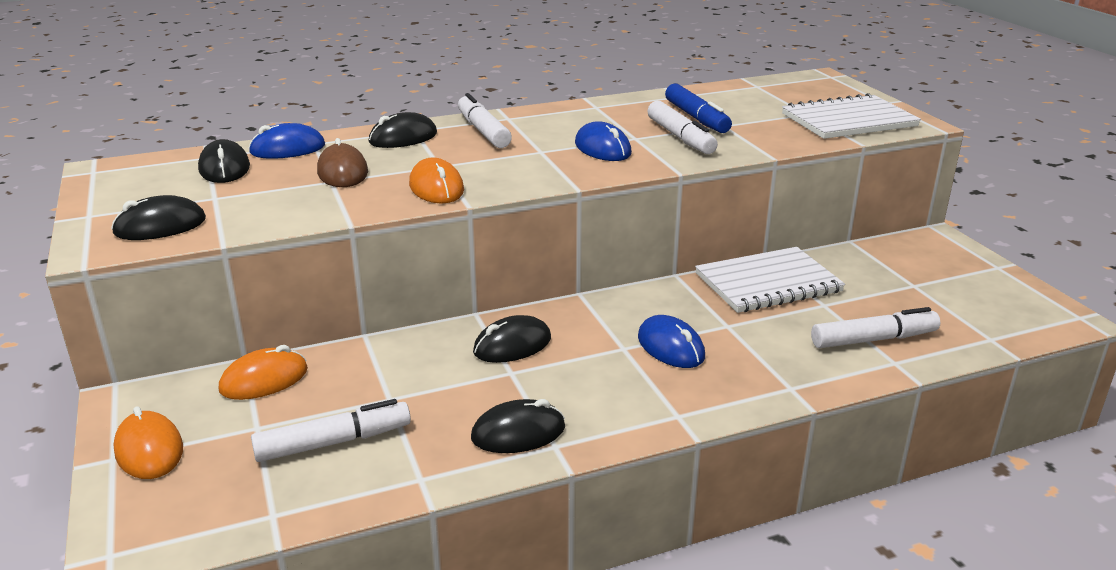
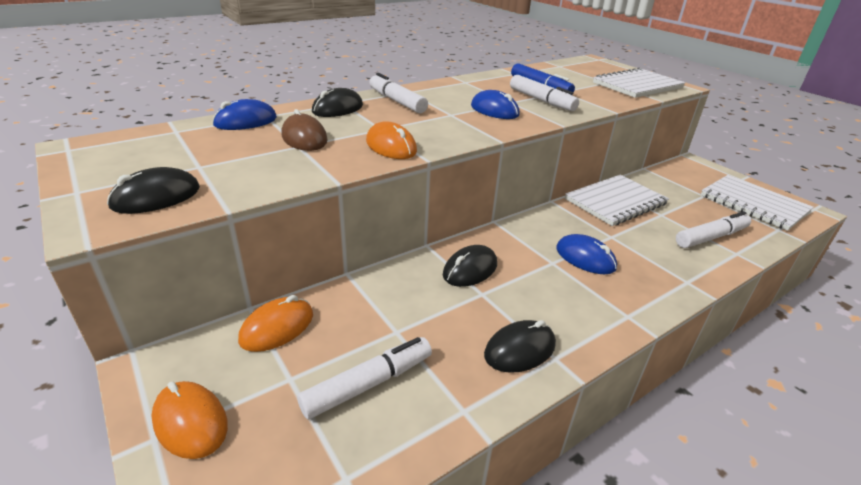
camera: 15 degrees left, 5 degrees up
black mouse [198,139,250,183] -> none
none -> white notebook [701,175,814,231]

